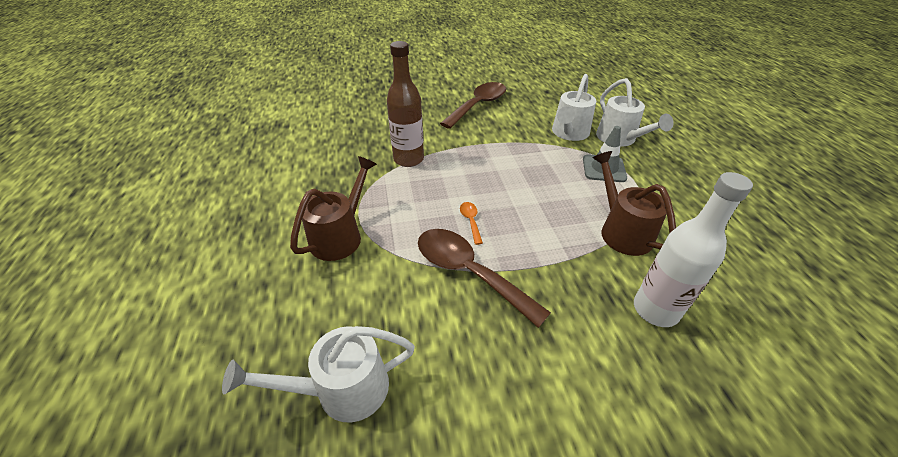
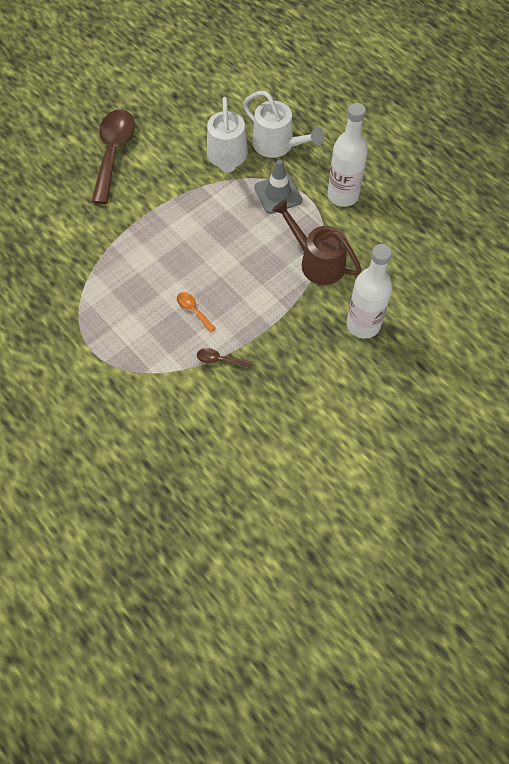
camera: 30 degrees left, 20 degrees up
white watering can [222,326,415,423] -> none
brown watering can [290,156,377,261] -> none
brown bottle [387,41,424,167] -> none
brown spoon [418,229,551,328] -> brown spoon [197,348,252,368], size x0.43
none -> white bottle [328,103,368,207]

